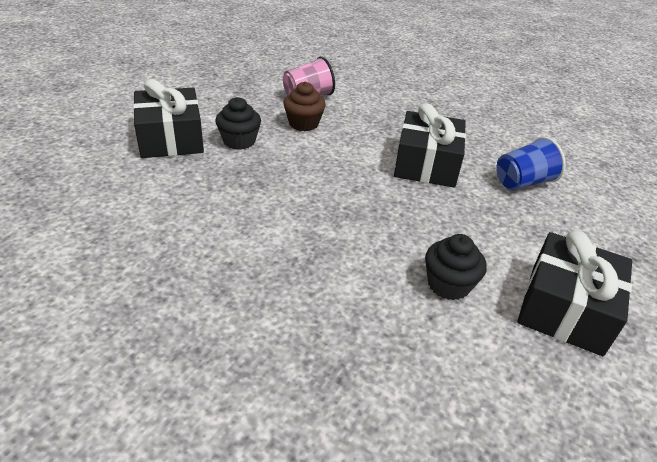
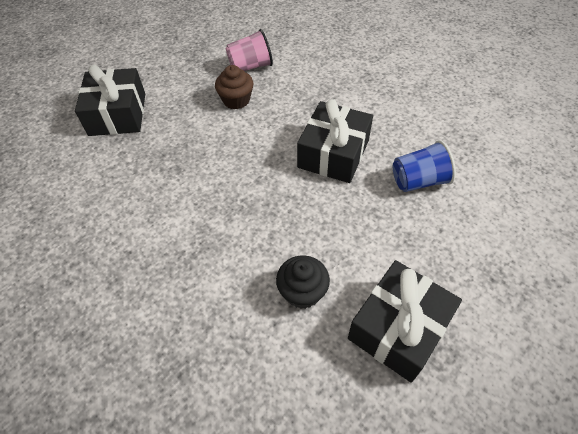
camera: 15 degrees right, 15 degrees up
black cupcake [215,97,261,150] -> none

